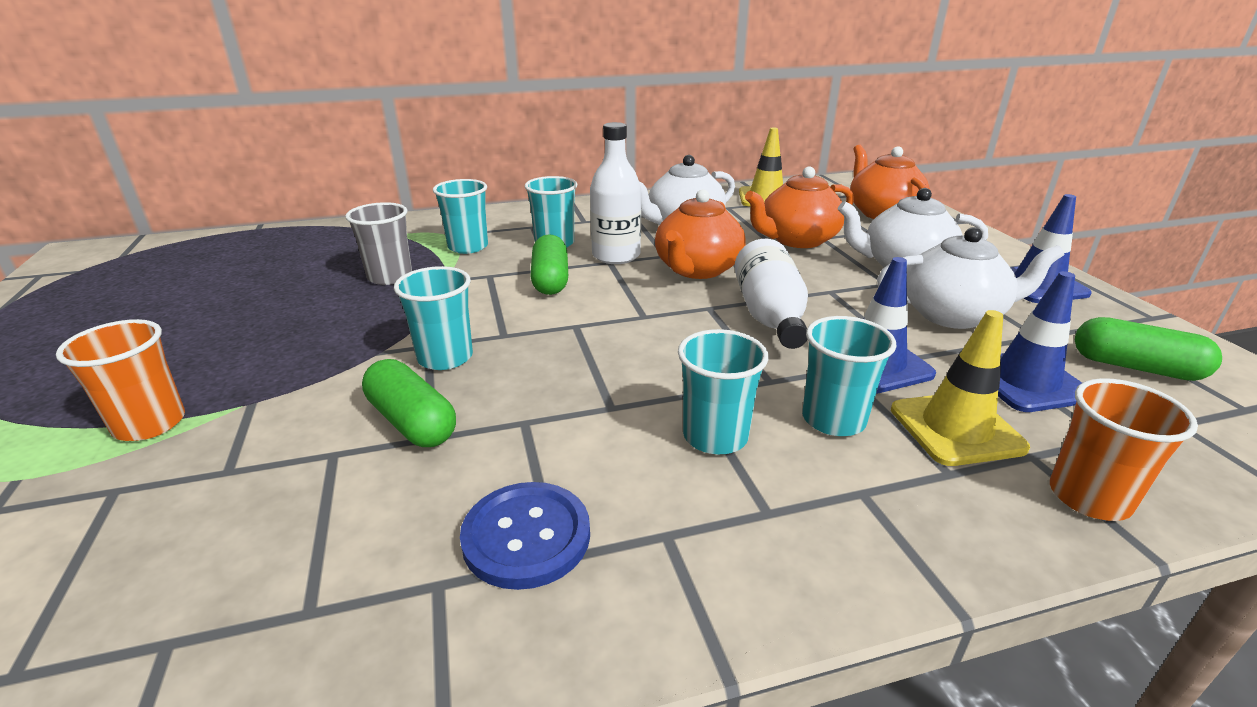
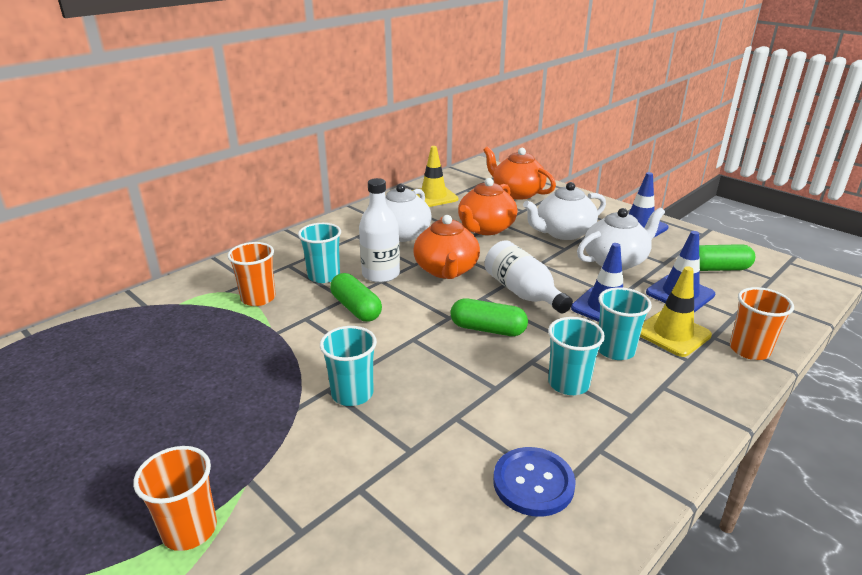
camera: 30 degrees left, 0 degrees up
grey cup [345,202,412,285] -> none
green capsule [362,359,456,447] -> green capsule moved to [450,298,528,336]
turquoise cup [433,179,488,254] -> orange cup [227,242,276,306]

